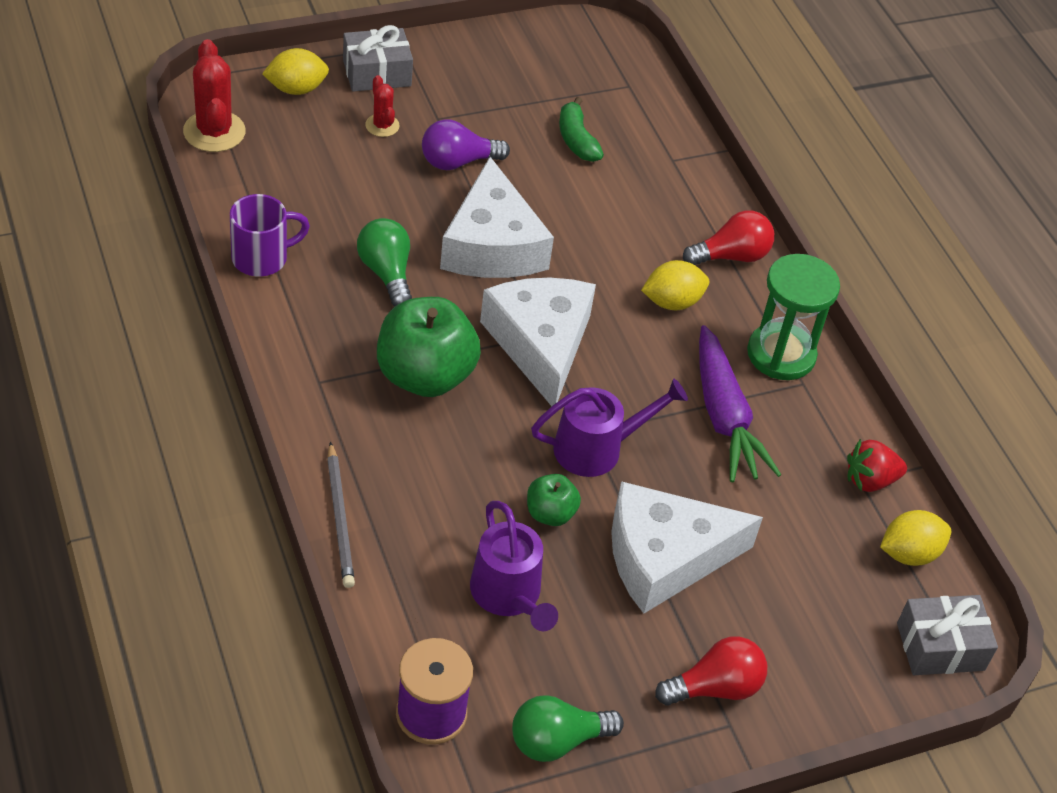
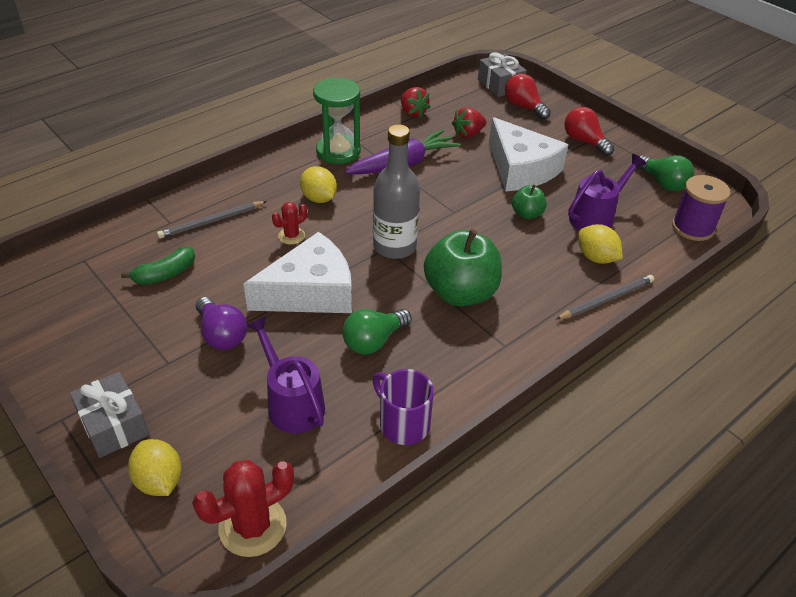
camera: 105 degrees left, 5 degrees down
red cactus [365,75,400,137] -> red cactus moved to [272,202,307,245]
white cheese [480,278,596,406] -> grey bottle [373,124,420,259]
purple watering can [531,379,688,477] -> purple watering can moved to [246,317,325,433]
red light bulb [683,211,774,265] -> red light bulb moved to [505,74,551,120]
yellow lemon [880,510,951,566] -> yellow lemon moved to [579,224,623,264]
none -> grey pencil [157,201,267,239]
none -> red strawberry [452,107,486,138]

